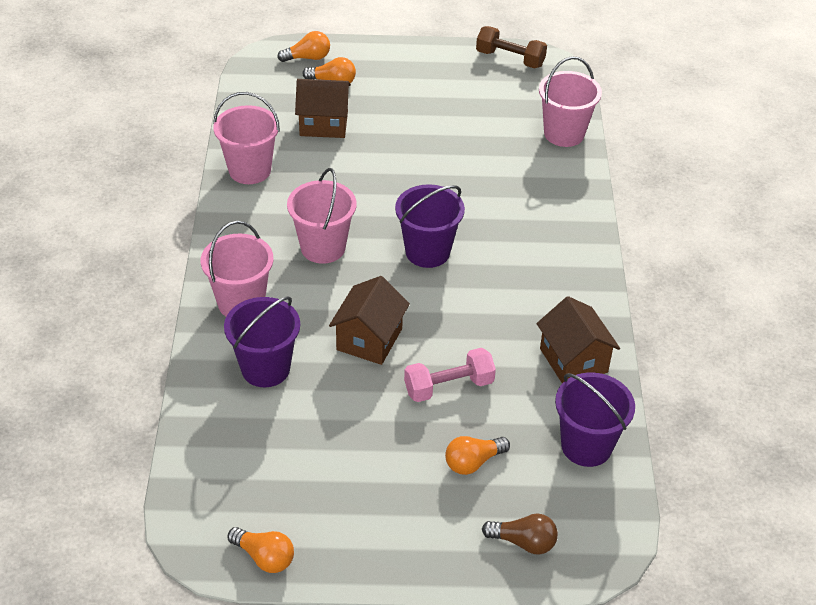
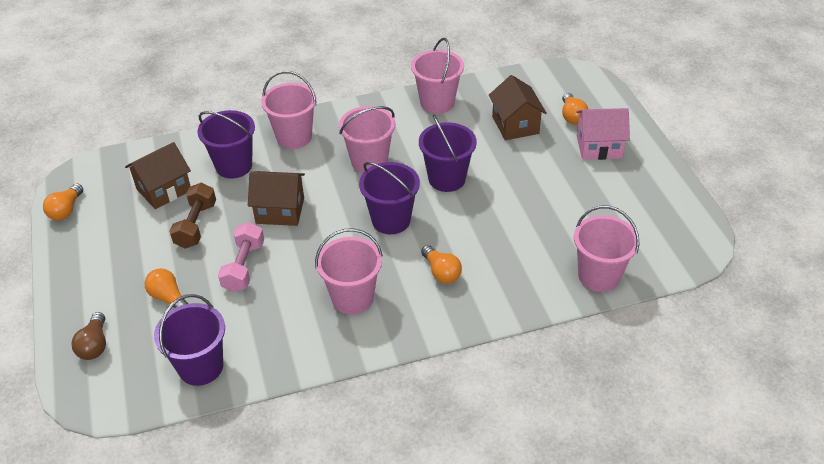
camera: 75 degrees right, 0 degrees up
orange light bulb [277,31,330,62] -> orange light bulb moved to [421,245,462,284]
pink dumbbell [404,348,496,402] -> pink dumbbell turned 45 degrees clockwise [218,222,264,292]
brown dumbbell [476,26,547,68] -> brown dumbbell moved to [170,183,216,249]
brown house [537,296,620,383] -> brown house moved to [125,142,191,209]
none -> pink bucket [315,228,383,315]
none -> purple bucket [419,114,477,192]
none -> pink house [576,108,630,160]

